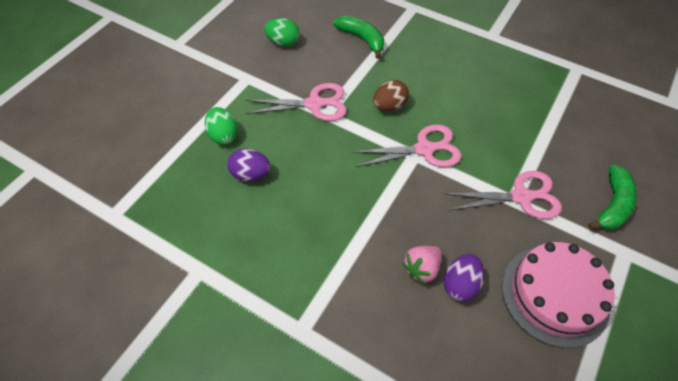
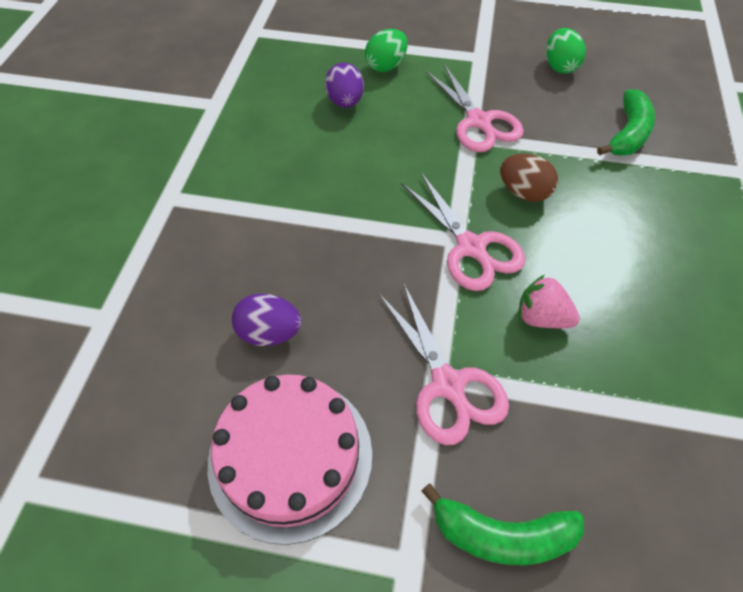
camera: 70 degrees right, 0 degrees up
pink strawberry [402,246,442,285] -> pink strawberry moved to [519,275,580,328]

